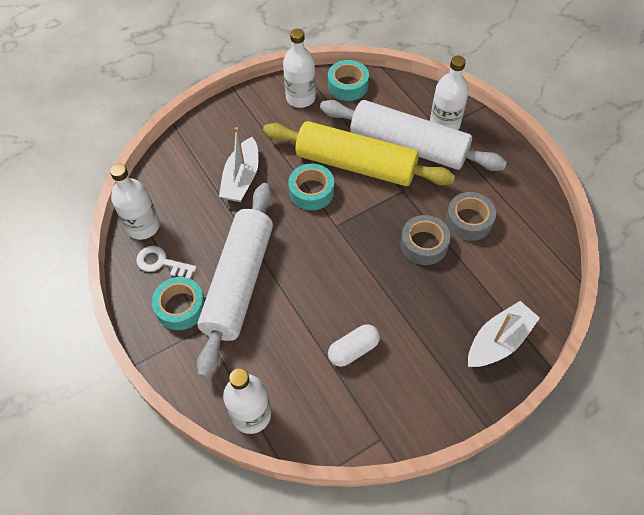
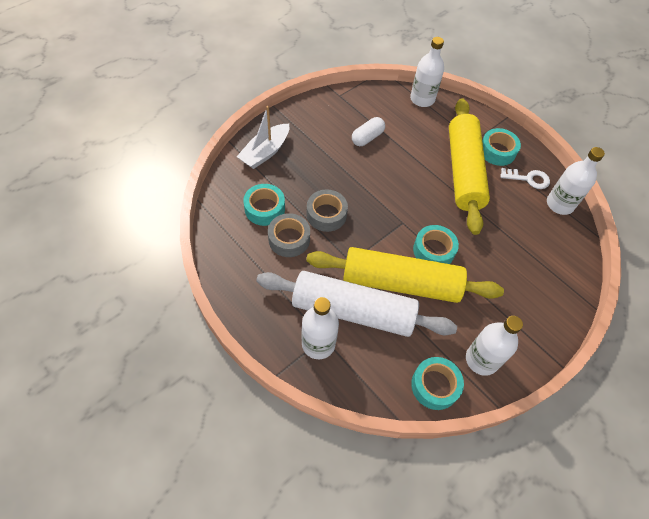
camera: 165 degrees right, 0 degrees up
white rolling pin [197,183,273,378] -> yellow rolling pin [449,98,490,235]
white boat [219,127,259,202] -> none
none -> turquoise tape [243,184,285,226]

